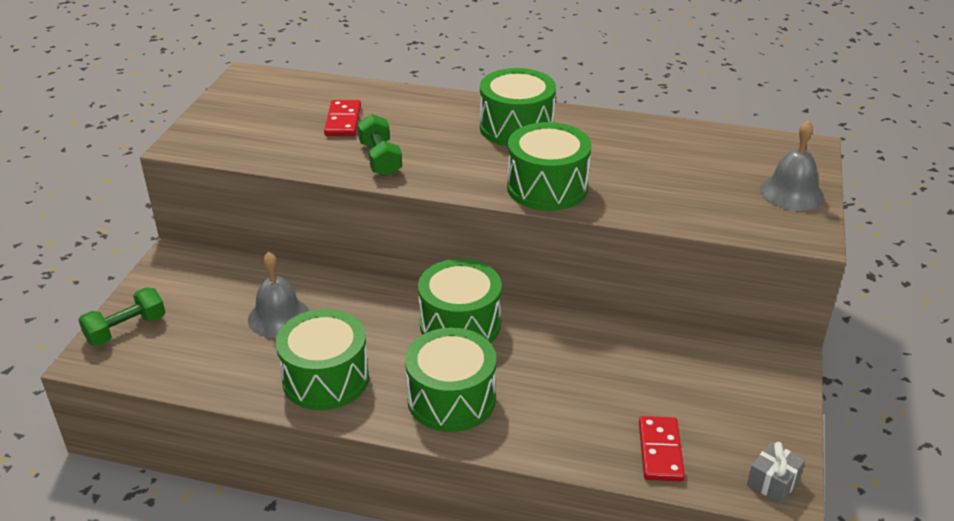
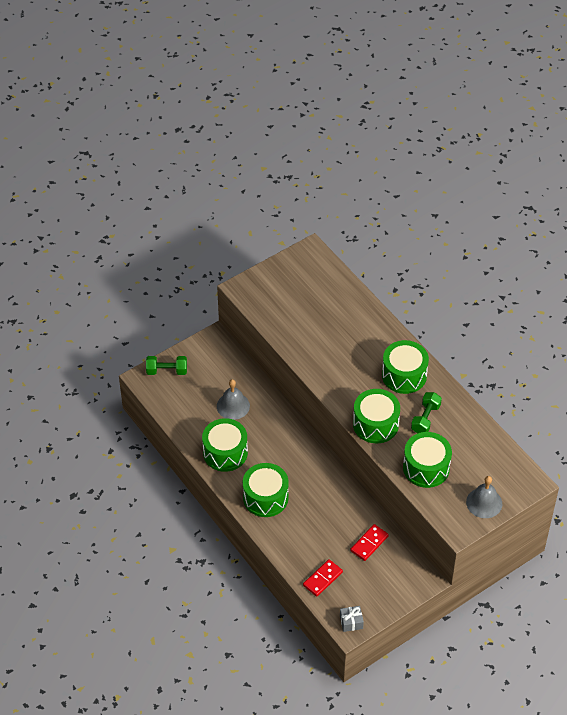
camera: 40 degrees right, 15 degrees up
red domino [324,100,361,136] -> red domino moved to [350,524,389,561]
green dumbbell [357,114,402,177] -> green dumbbell moved to [411,392,442,434]
green drum [418,259,502,343] -> green drum moved to [403,432,452,488]

